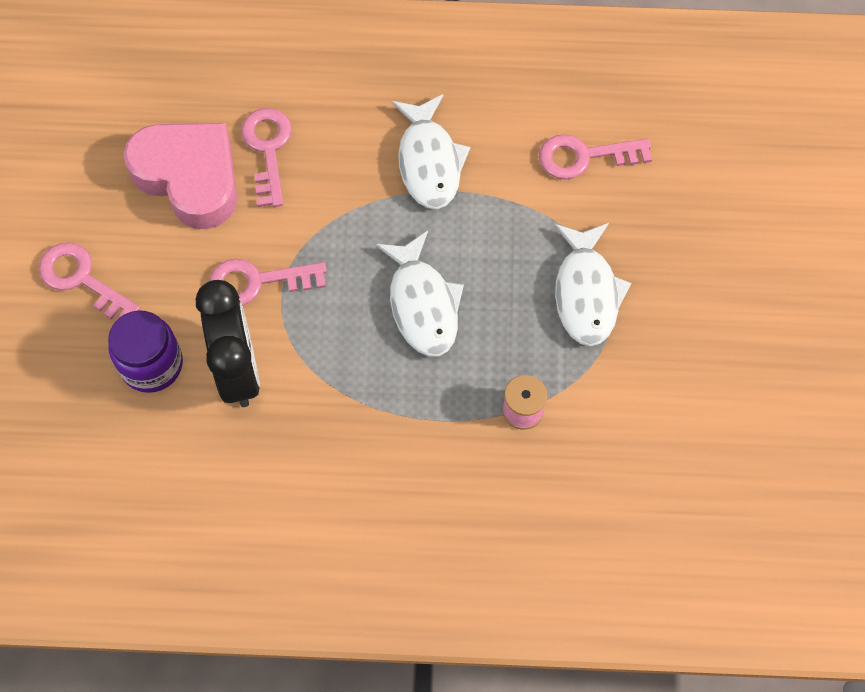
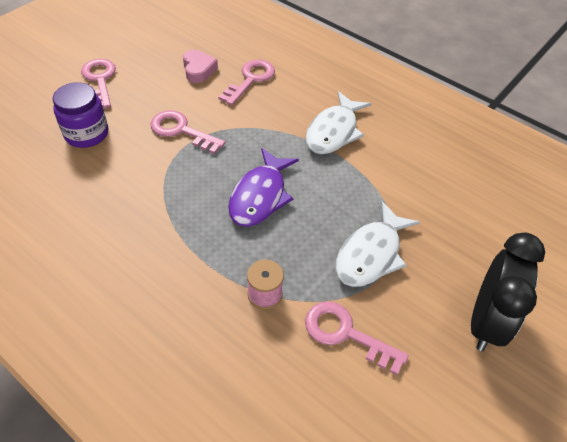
camera: 35 degrees right, 15 degrees down
pink heart [123,123,237,229] -> pink heart [183,50,218,83], size x0.50
black clock [196,280,260,407] -> black clock moved to [471,232,545,351]
white fish [375,231,464,357] -> purple fish [228,148,299,227]
pink key [539,134,652,179] -> pink key moved to [305,301,409,375]

